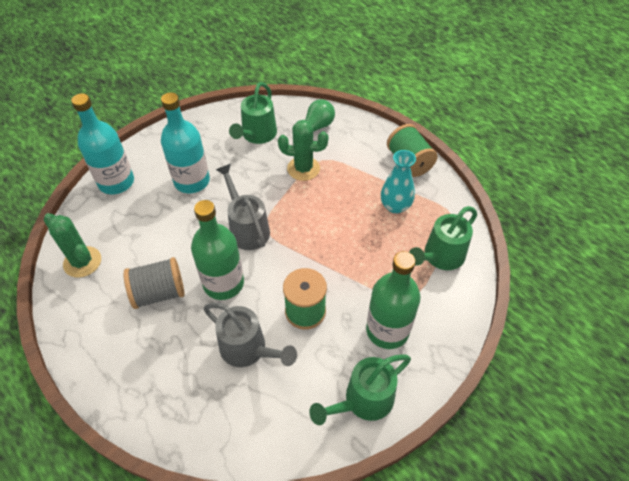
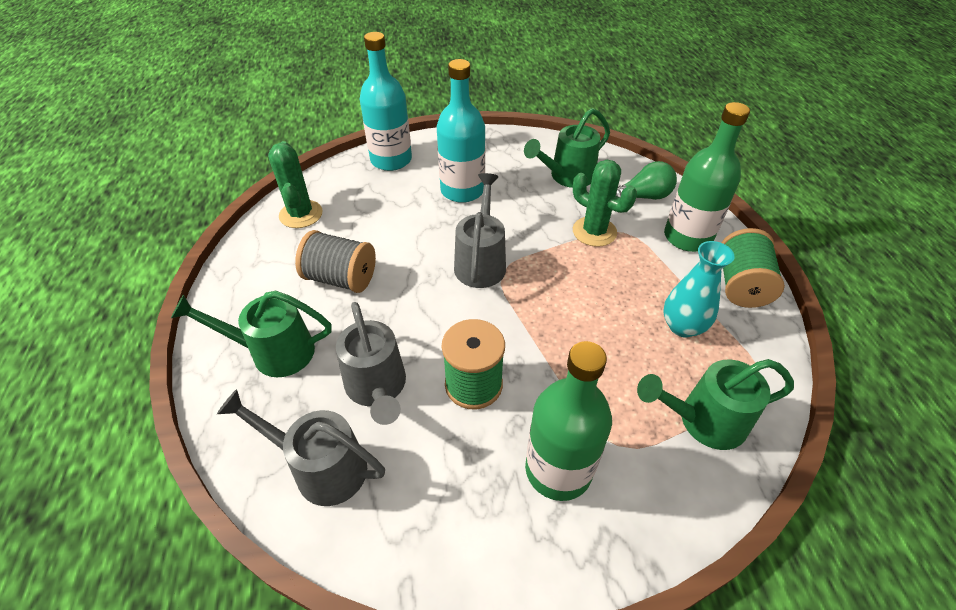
camera: 35 degrees right, 5 degrees down
green bottle [191,200,244,300] -> green bottle moved to [664,102,750,252]
green watering can [309,354,411,425] -> green watering can moved to [171,290,332,377]
none -> grey watering can [217,389,385,506]

